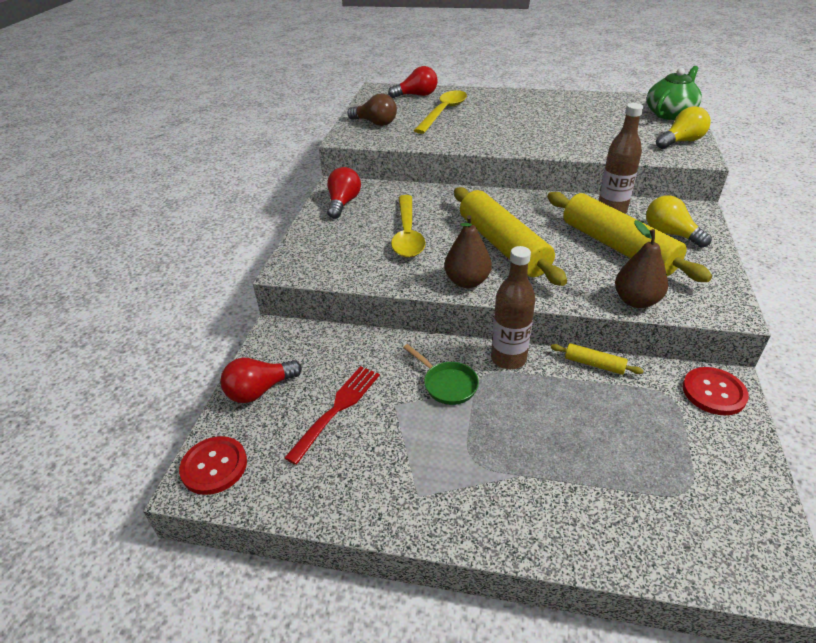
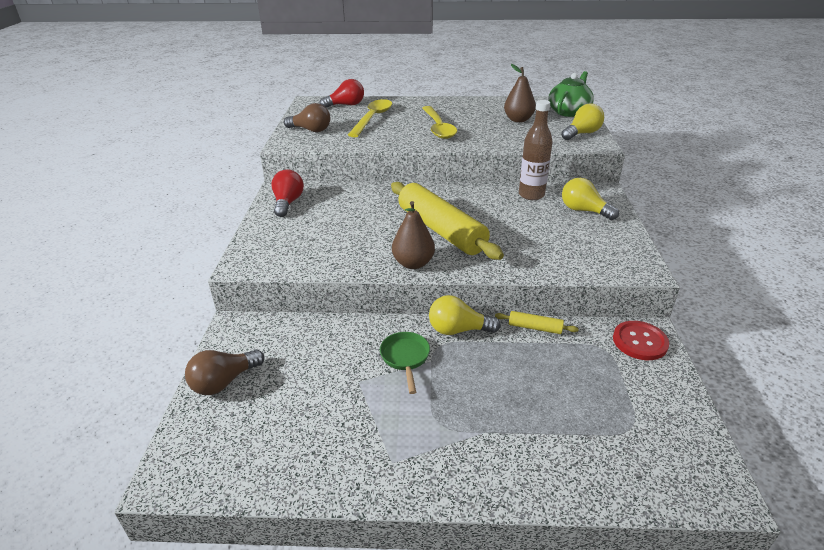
camera: 10 degrees left, 5 degrees down
red button [179,436,247,495] -> none
red light bulb [220,358,302,403] -> brown light bulb [185,350,264,395]
red fork [285,366,380,465] -> none
yellow spoon [391,195,426,258] -> yellow spoon moved to [422,106,457,139]
green pan [403,344,479,405] -> green pan turned 135 degrees counterclockwise [380,332,430,394]
brown bottle [491,246,535,369] -> yellow light bulb [429,295,501,335]
yellow rolling pin [547,192,712,282] -> none
brown pear [615,220,668,308] -> brown pear moved to [504,64,536,122]

